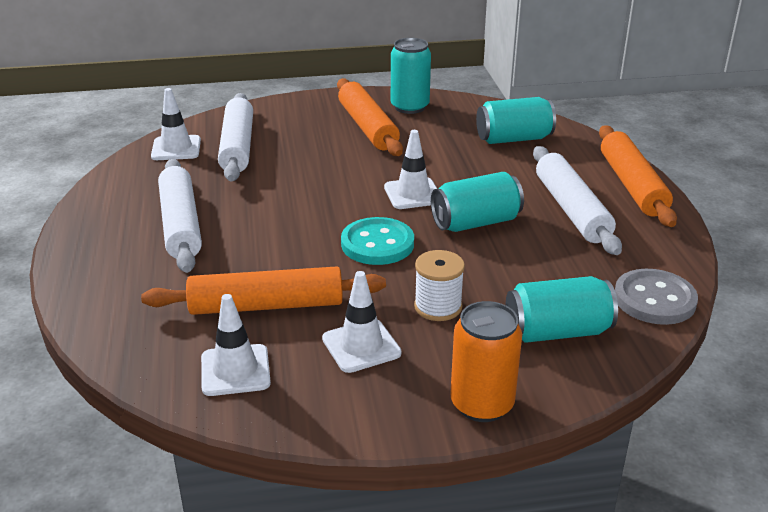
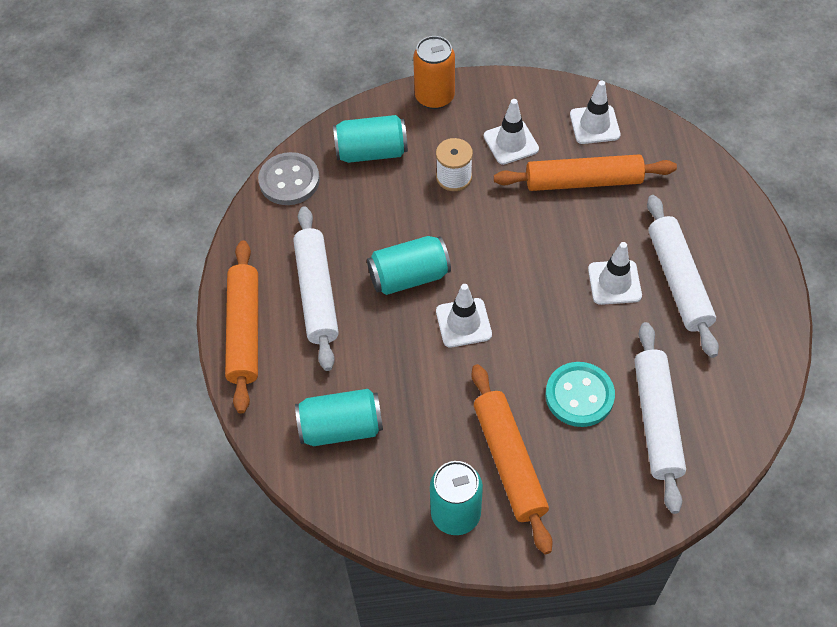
camera: 175 degrees left, 25 degrees up
white traffic cone [151,88,201,160] -> white traffic cone moved to [588,242,642,305]
turquoise button [341,217,414,265] -> turquoise button moved to [546,362,615,427]

